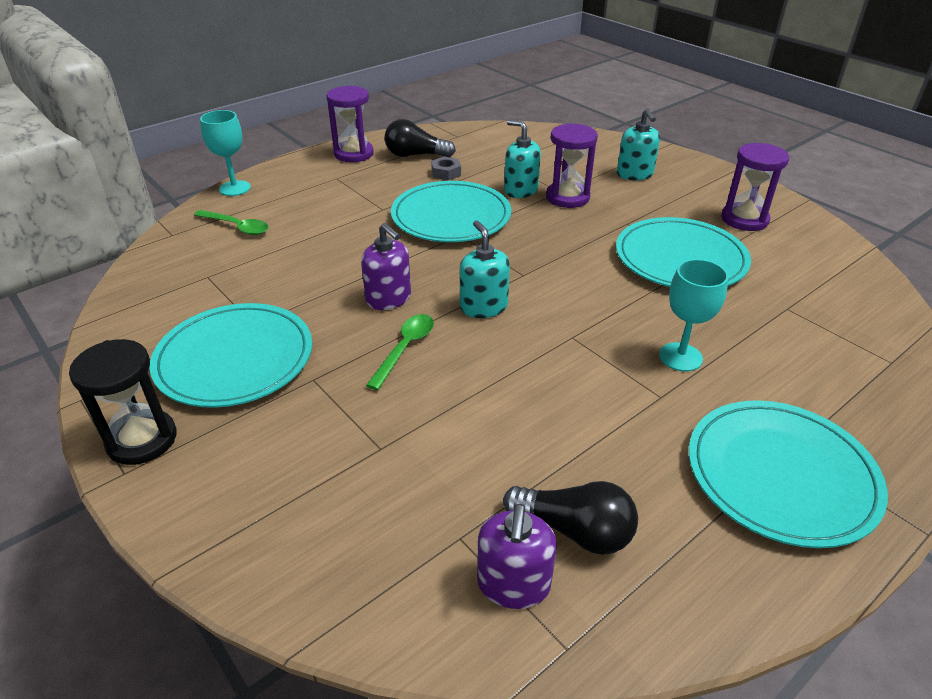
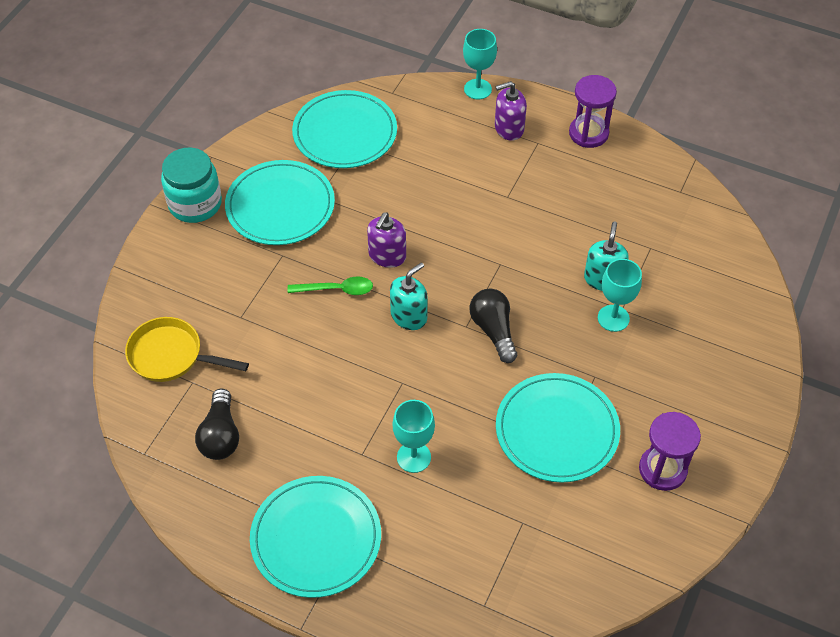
camera: 65 degrees right, 15 degrees up
black hourglass [69,339,177,465] -> turquoise jar [161,148,222,223]
green spoon [194,210,269,235] -> none
black light bulb [385,119,456,157] -> black light bulb moved to [470,288,517,363]
turquoise plate [391,181,511,242] -> turquoise plate moved to [292,90,397,168]
grey nut [431,157,461,180] -> none
purple soap dispenser [477,504,557,609] -> purple soap dispenser moved to [495,81,527,141]
purple hourglass [546,123,598,208] -> turquoise goblet [598,259,642,332]
turquoise soap dispenser [617,108,660,180] -> none
none -> yellow pan [125,317,249,382]

